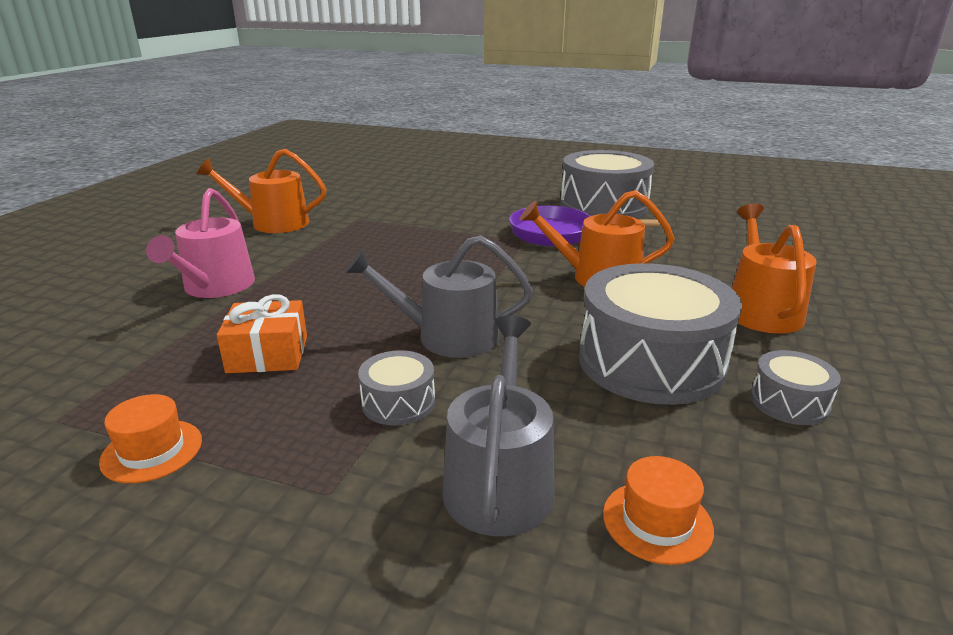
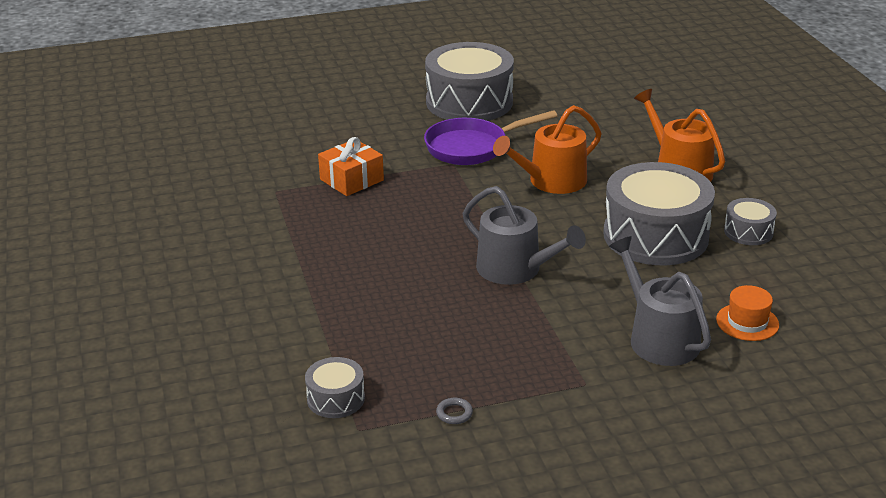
camera: 35 degrees left, 5 degrees up
orange hat [99,394,202,483] -> grey ring [436,398,473,424]
pink watering can [146,188,255,298] -> none
orange watering can [197,149,326,233] -> none
orange gift [217,294,307,373] -> orange gift moved to [318,137,384,196]
grey watering can [345,235,533,358] -> grey watering can turned 105 degrees counterclockwise [463,186,586,285]
grey drum [358,350,435,426] -> grey drum moved to [305,357,365,418]

